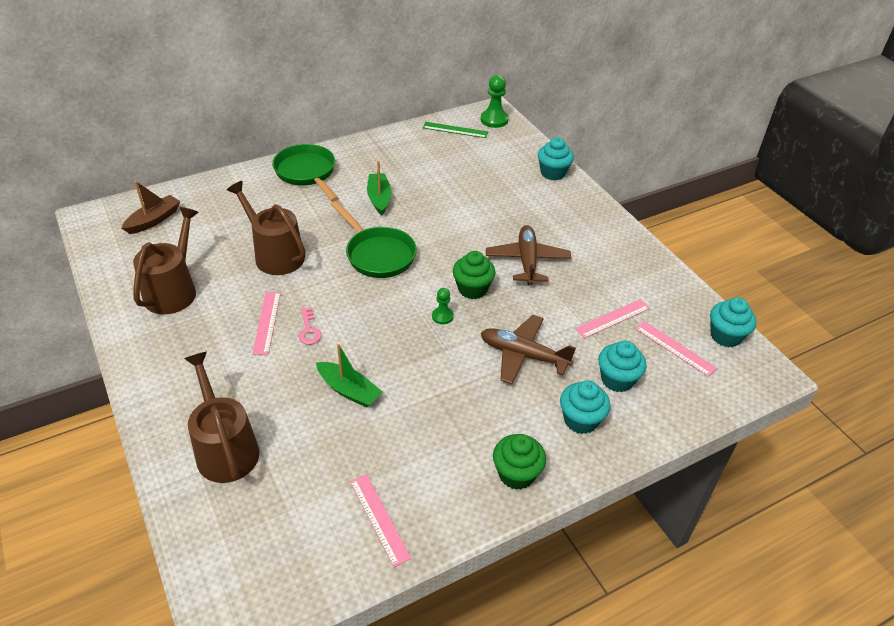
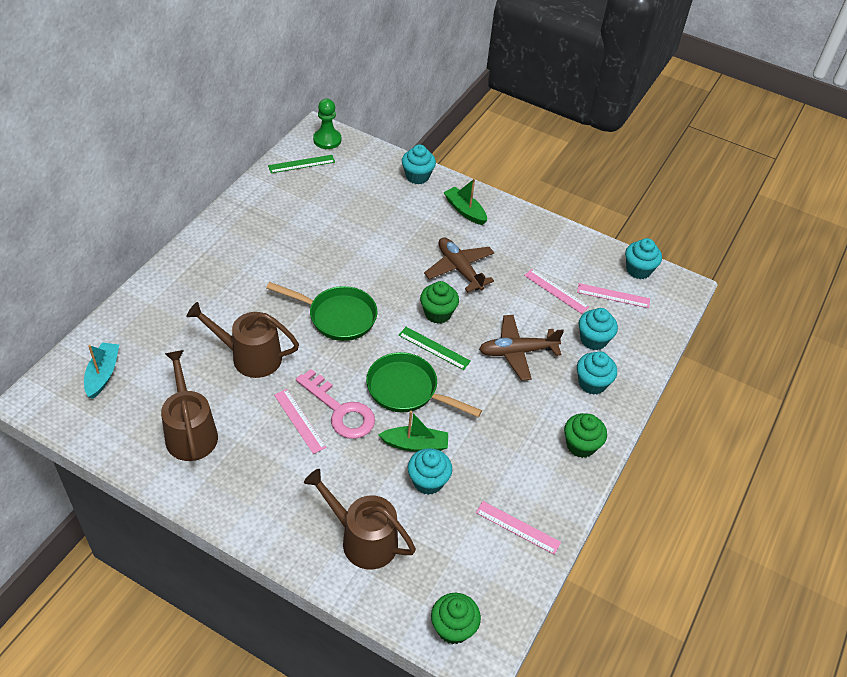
camera: 35 degrees left, 5 degrees up
brown boat [122,181,181,234] -> turquoise boat [84,342,119,399]
green pan [272,144,339,202] -> green pan moved to [366,352,482,417]
pink key [299,307,322,345] -> pink key [296,369,375,439], size x2.06
green boat [367,161,392,215] -> green boat moved to [443,179,487,225]
green pawn [432,288,454,324] -> green ruler [398,327,471,370]
pink ruler [575,299,650,339] -> pink ruler turned 75 degrees counterclockwise [524,269,589,314]
none -> turquoise cupcake [408,448,452,495]
none -> green cupcake [431,593,481,644]

